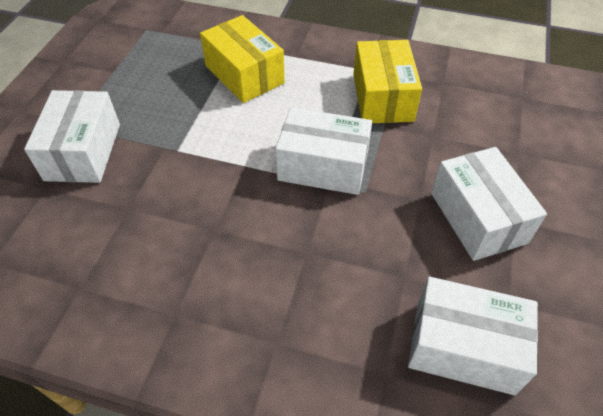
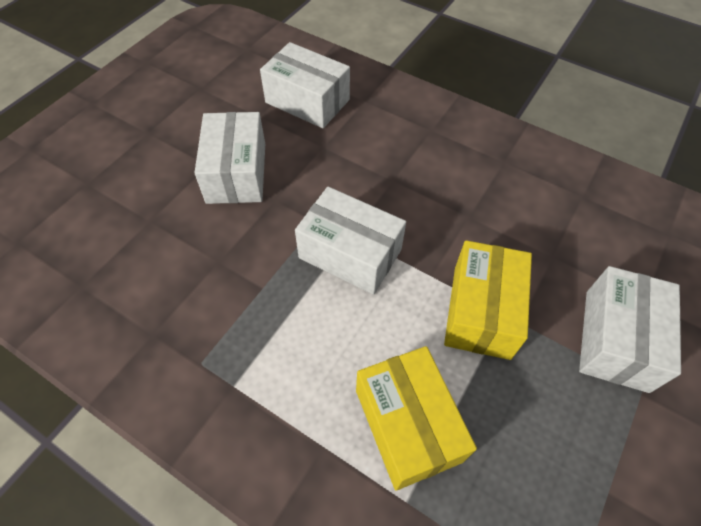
camera: 165 degrees left, 5 degrees up
yellow box [353,40,422,123] -> yellow box moved to [444,240,532,360]

